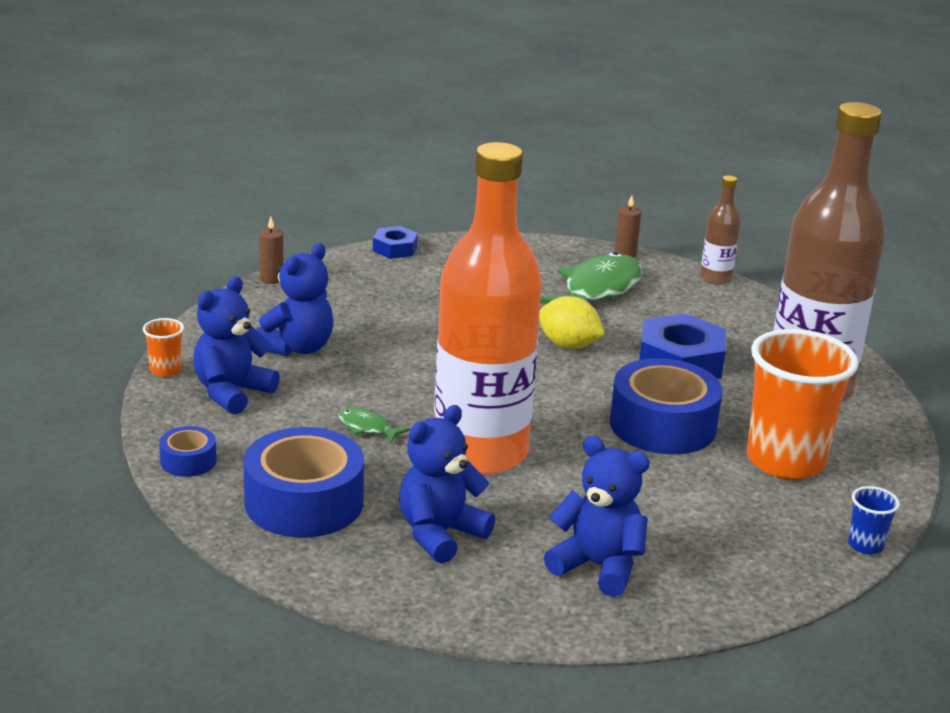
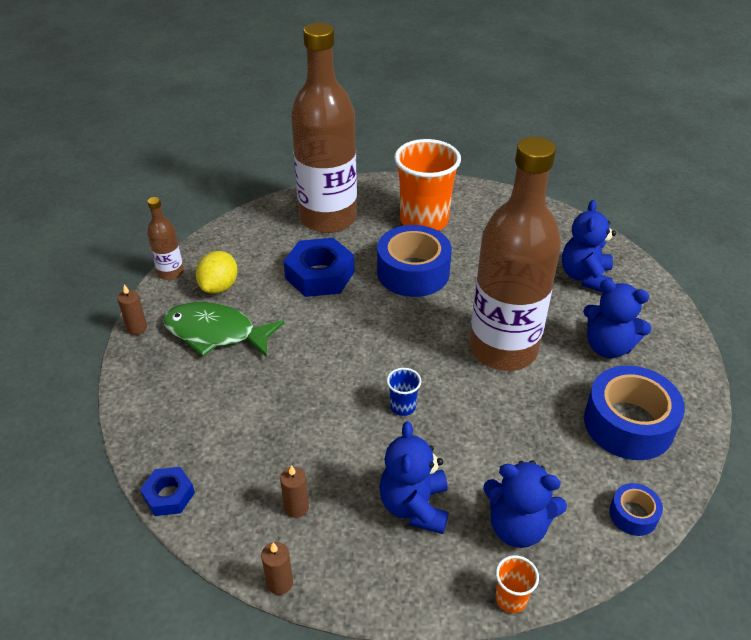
camera: 105 degrees left, 15 degrees up
blue teddy bear [256,243,334,356] -> blue teddy bear turned 105 degrees counterclockwise [379,421,449,534]
green fish [338,408,410,444] -> none
orange bottle [434,142,542,475] -> brown bottle [469,137,561,371]
yellow lemon [539,296,605,349] -> yellow lemon moved to [196,251,238,294]
blue cup [848,486,900,554] -> blue cup moved to [387,368,421,416]
none -> brown candle [280,465,309,518]

